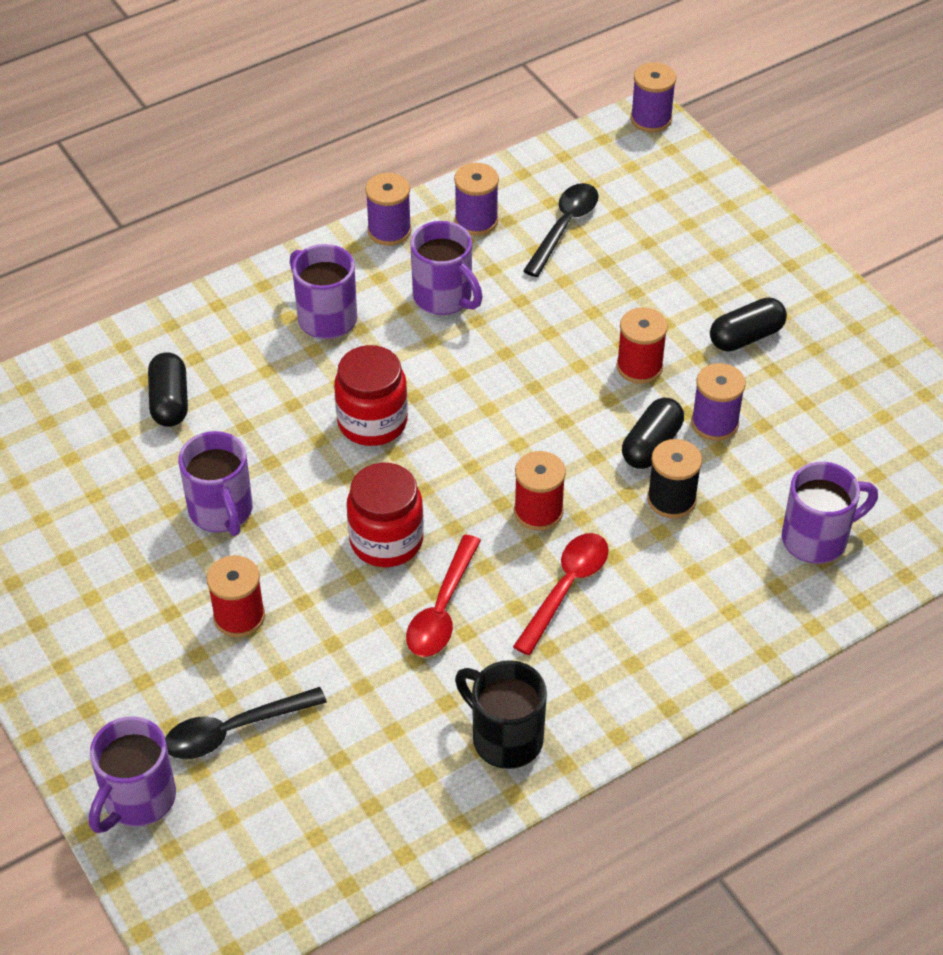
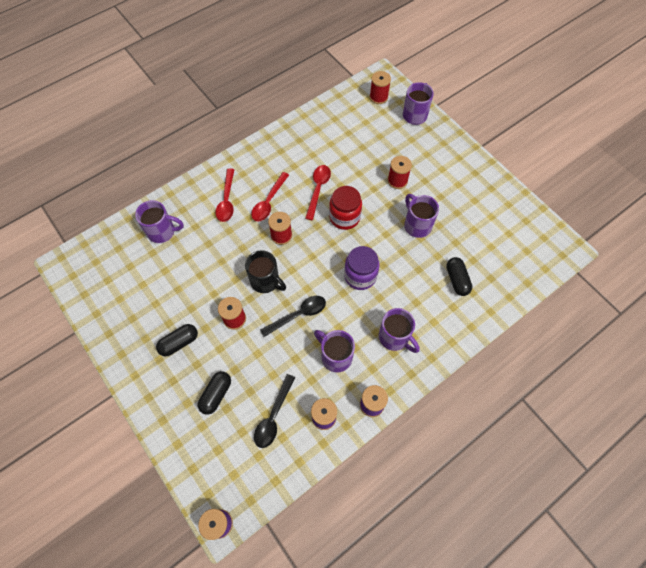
camera: 175 degrees right, 15 degrees up
black spoon [165,687,327,759] -> black spoon moved to [260,296,326,337]
red jar [334,345,408,446] -> purple jar [344,246,380,290]
black mug [455,660,547,769] -> black mug moved to [245,250,286,293]
black capsule [622,398,684,469] -> black capsule moved to [198,371,231,415]
black spool [647,439,702,518] -> none
purple spool [691,363,746,441] -> none
purple mug [782,462,878,564] -> purple mug turned 150 degrees counterclockwise [135,200,184,243]
none -> red spoon [216,168,235,222]
none -> red spool [370,71,391,104]

